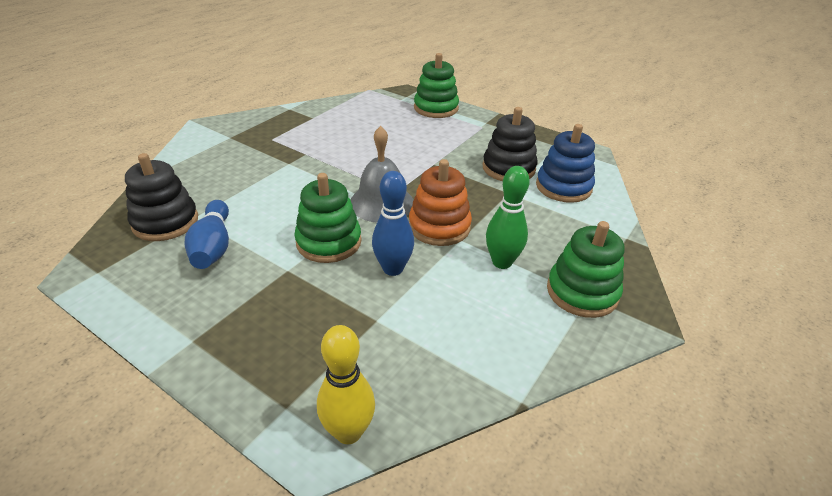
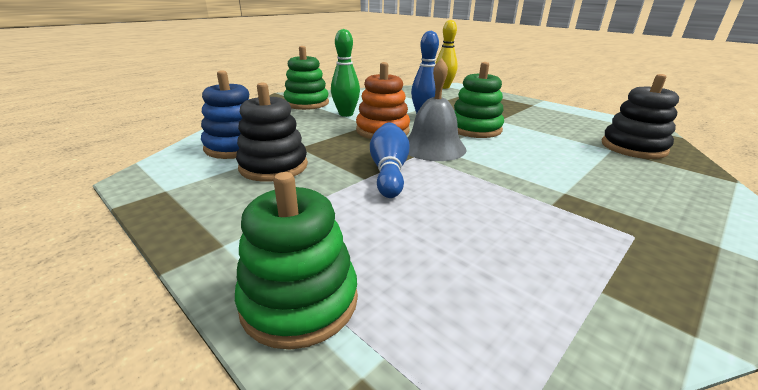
camera: 170 degrees left, 10 degrees down
blue bowling pin [185,200,229,269] -> blue bowling pin moved to [370,123,410,198]

